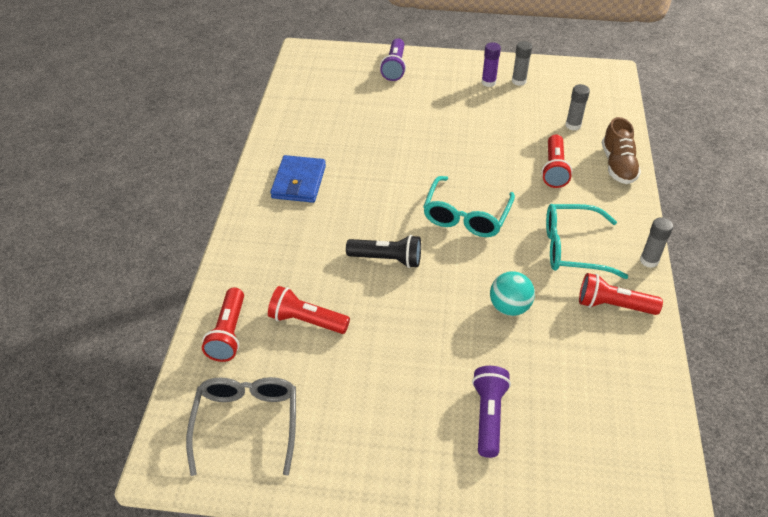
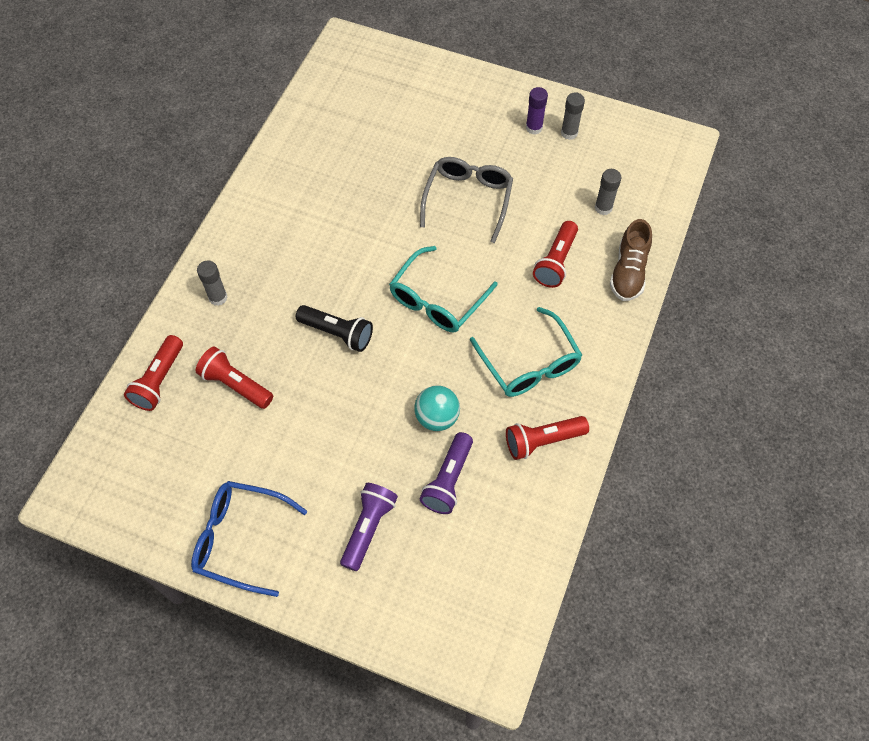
camera: 15 degrees right, 15 degrees up
grey glasses [186,377,296,476] -> grey glasses moved to [420,157,513,243]
blue wallet [270,155,326,203] -> none
purple flashlight [380,38,406,81] -> purple flashlight moved to [420,432,473,514]
turquoise glasses [546,204,628,279] -> turquoise glasses turned 135 degrees counterclockwise [470,307,582,397]
red flashlight [579,273,663,315] -> red flashlight turned 45 degrees counterclockwise [506,416,589,460]
grey glue stick [640,217,673,268] -> grey glue stick moved to [197,261,227,306]
none -> blue glasses [191,481,308,597]

